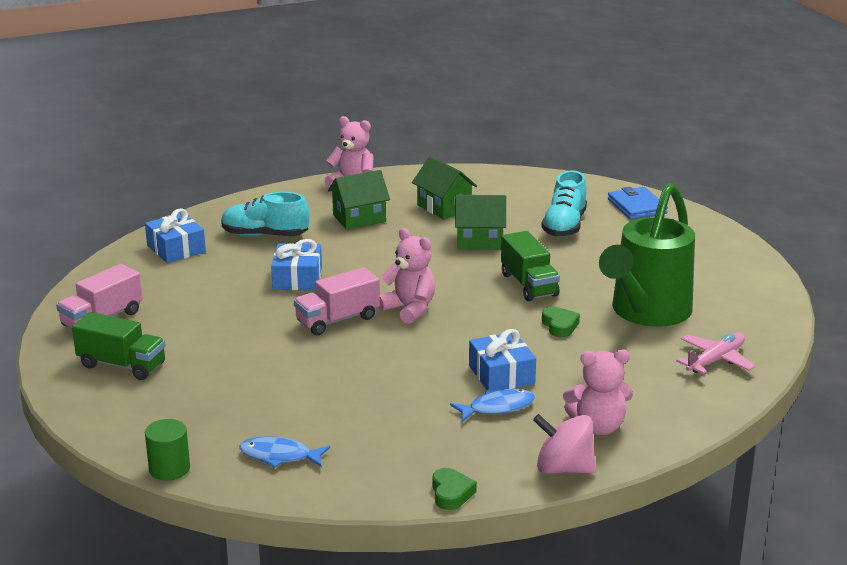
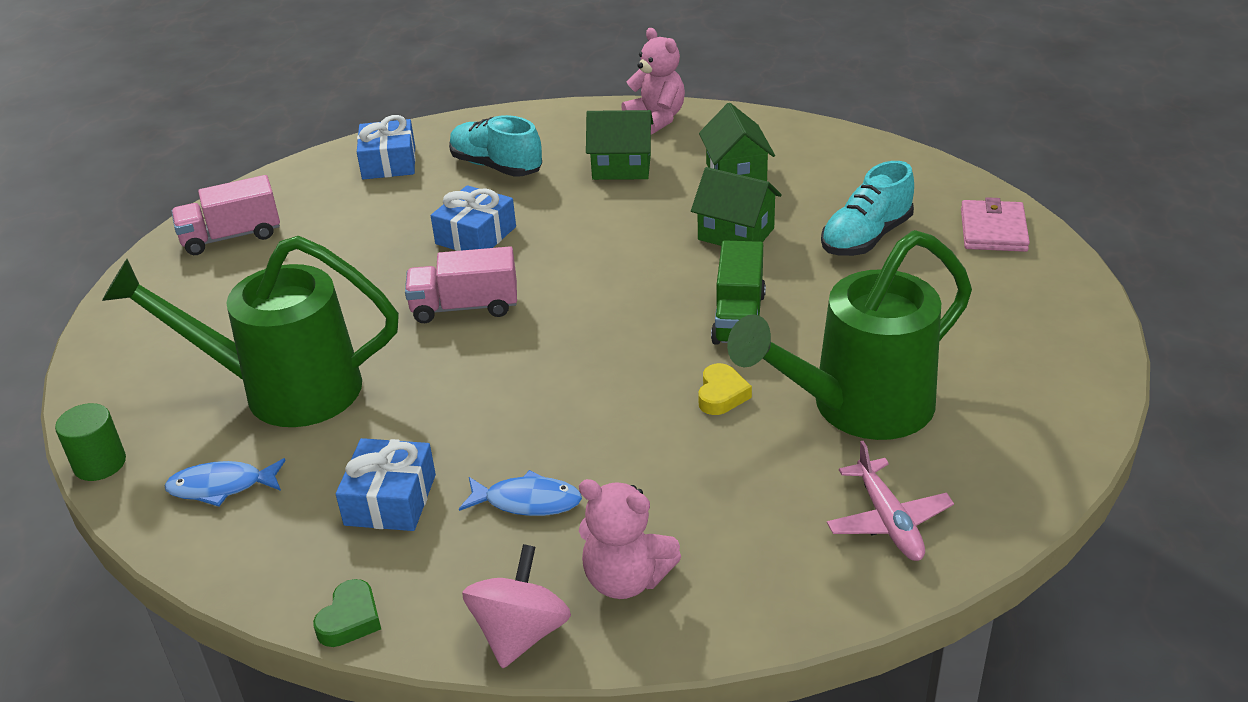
camera: 30 degrees right, 10 degrees up
green truck [72,312,166,380] -> none
blue fish [239,436,330,468] -> blue fish turned 45 degrees counterclockwise [164,458,286,507]
pink teddy bear [378,228,435,324] -> none
blue gift [469,329,536,391] -> blue gift moved to [336,438,436,531]
pink spinning top [533,414,596,474] -> pink spinning top turned 60 degrees clockwise [462,544,571,668]
green heart [542,307,580,337] -> yellow heart [698,363,752,415]
blue wallet [608,187,668,219] -> pink wallet [961,197,1030,252]
pink plane [676,332,755,374] -> pink plane turned 90 degrees clockwise [827,441,954,561]
none -> green watering can [102,236,399,427]

